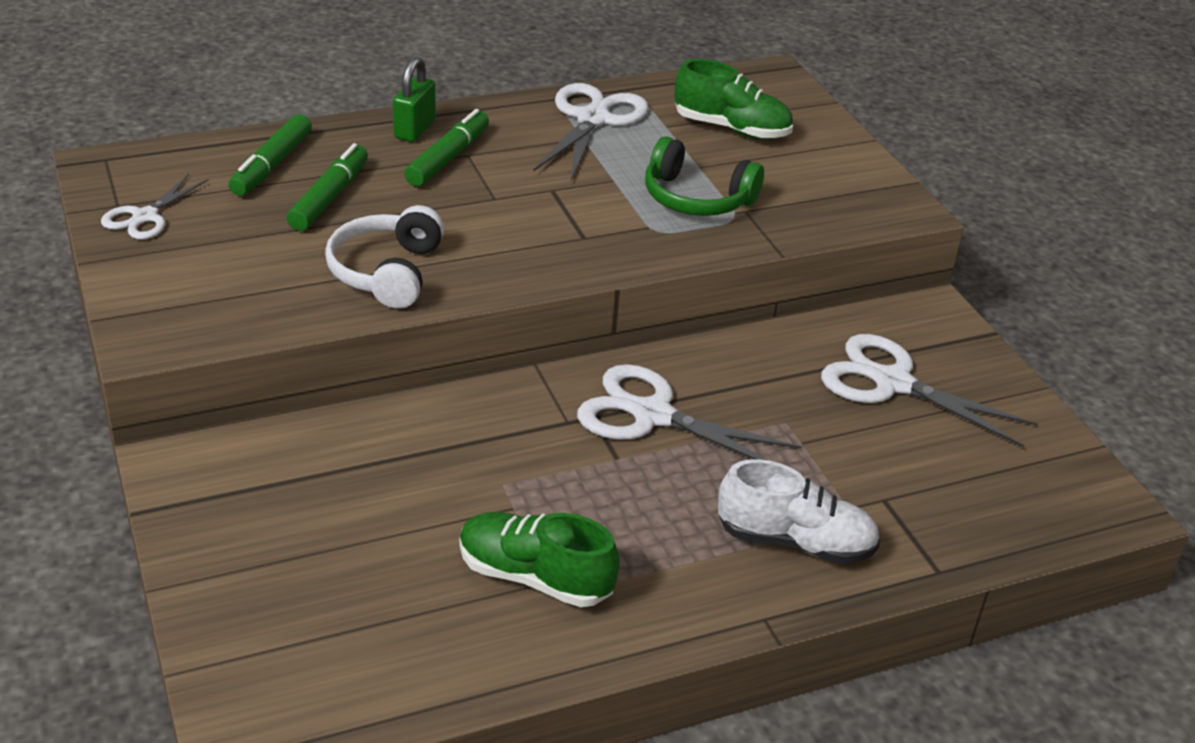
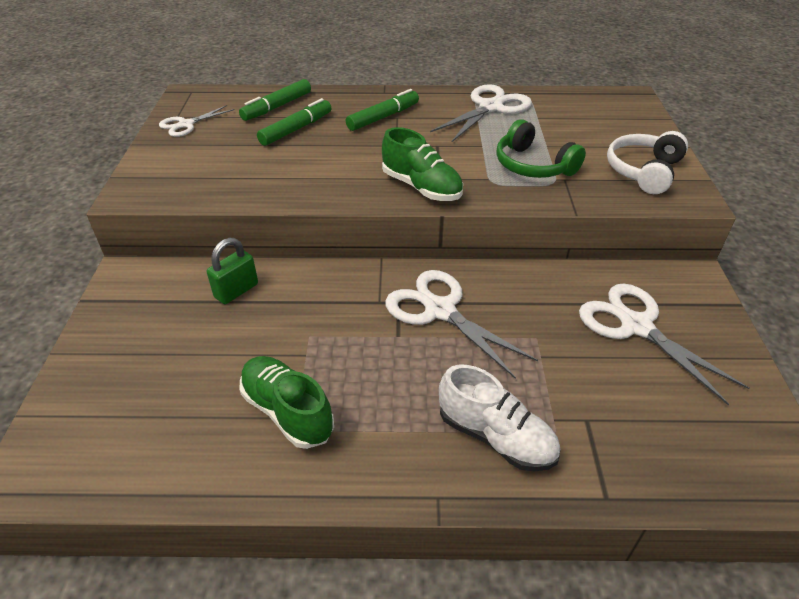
camera: 25 degrees right, 5 degrees up
white headphones [325,205,444,309] -> white headphones moved to [607,131,688,194]
green padlock [393,57,435,142] -> green padlock moved to [207,238,258,304]
green shoe [674,59,793,139] -> green shoe moved to [382,127,463,201]

